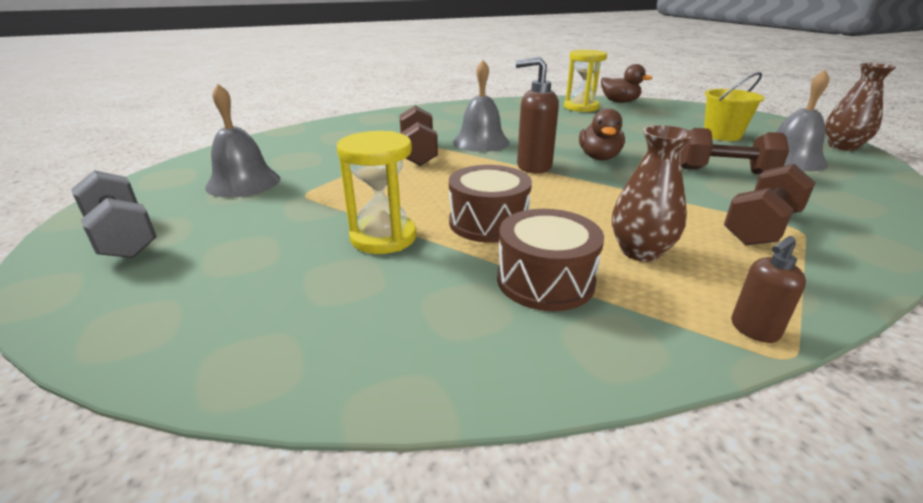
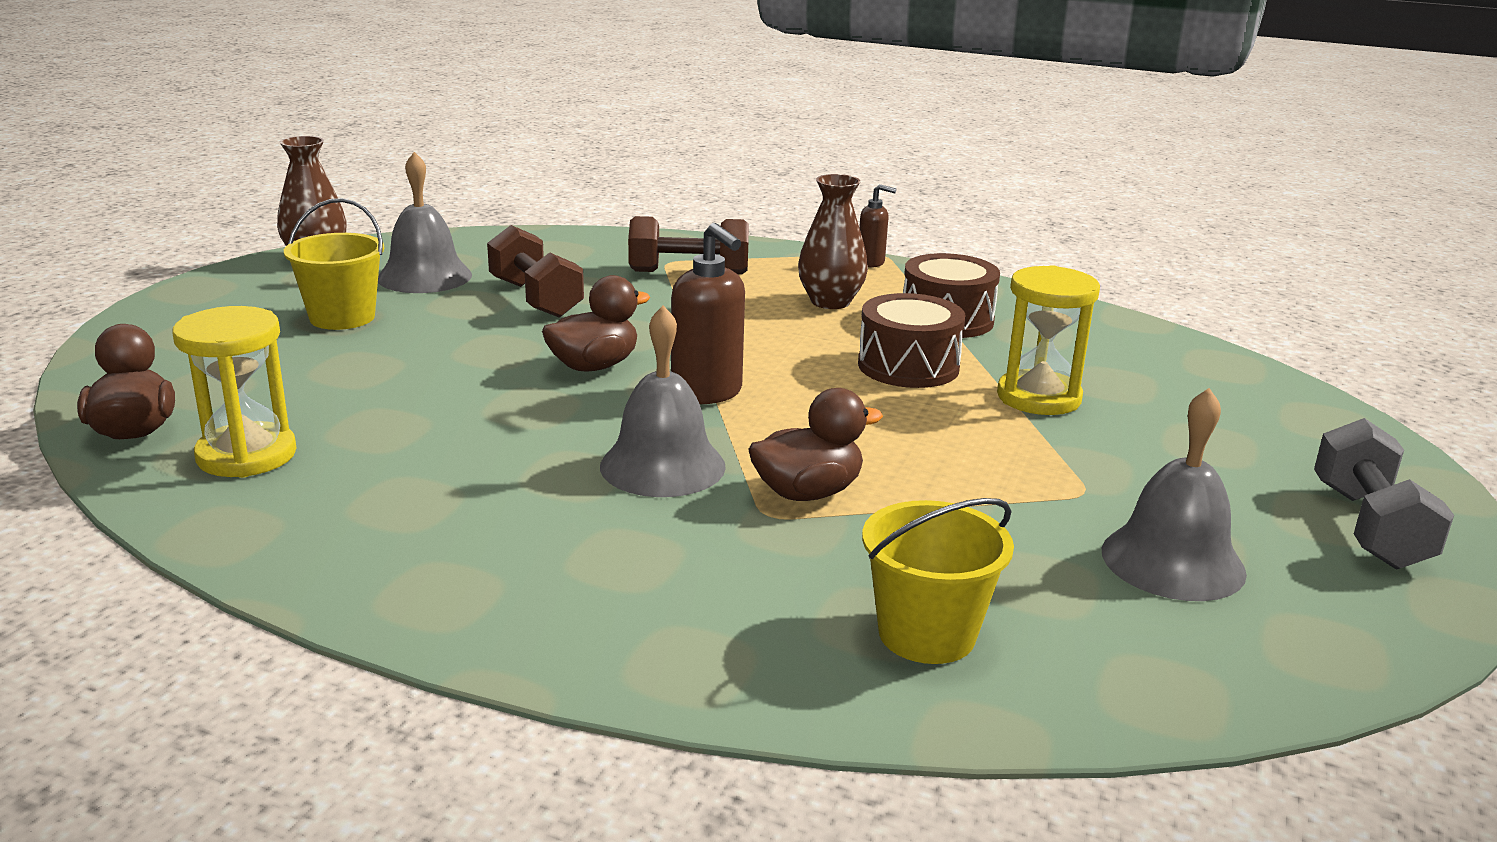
camera: 135 degrees left, 5 degrees down
brown dumbbell [399,106,438,166] -> brown duck [748,388,883,501]
none -> yellow bucket [862,498,1014,664]

